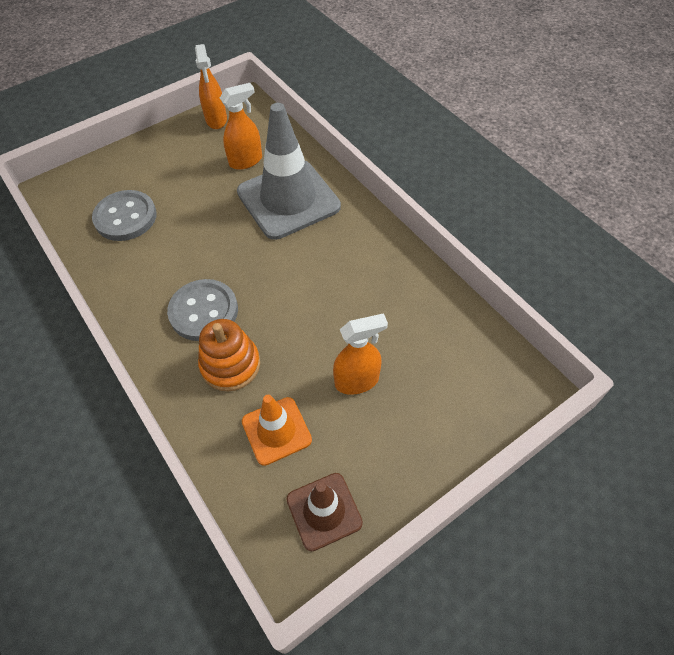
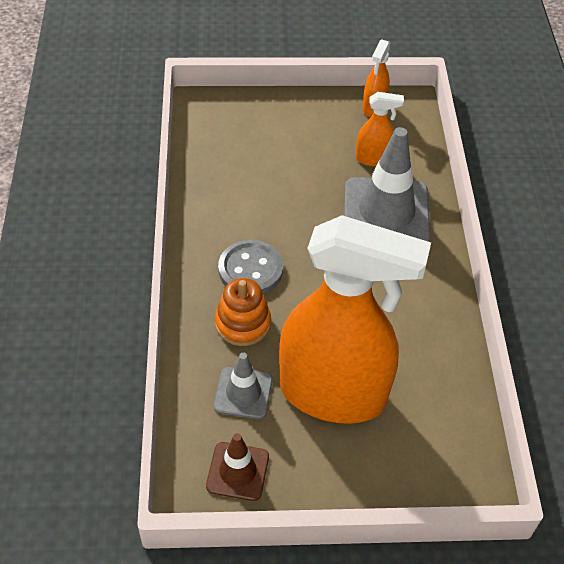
camera: 30 degrees right, 5 degrees down
grey button [92,190,157,241] -> none
orange traffic cone [242,395,312,466] -> grey traffic cone [214,353,273,419]
orange spray bottle [333,313,388,395] -> orange spray bottle [279,215,431,424], size x2.46

